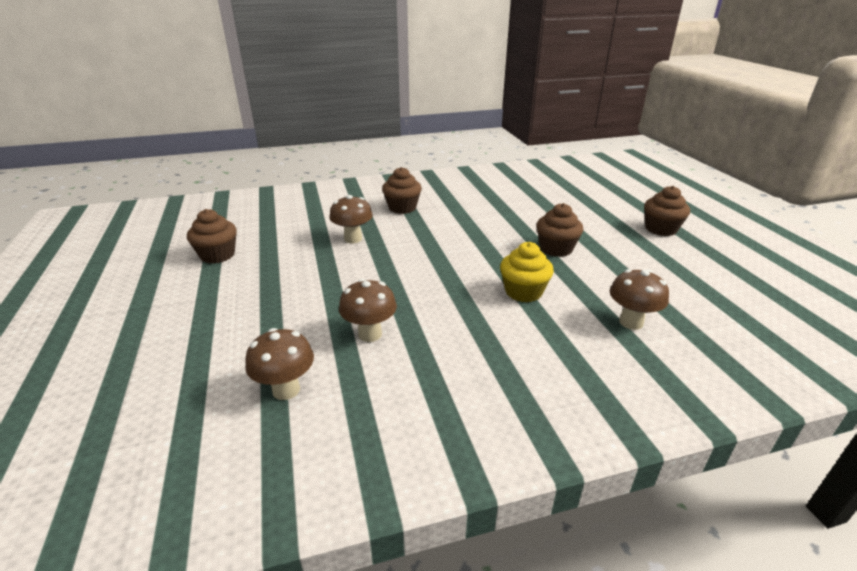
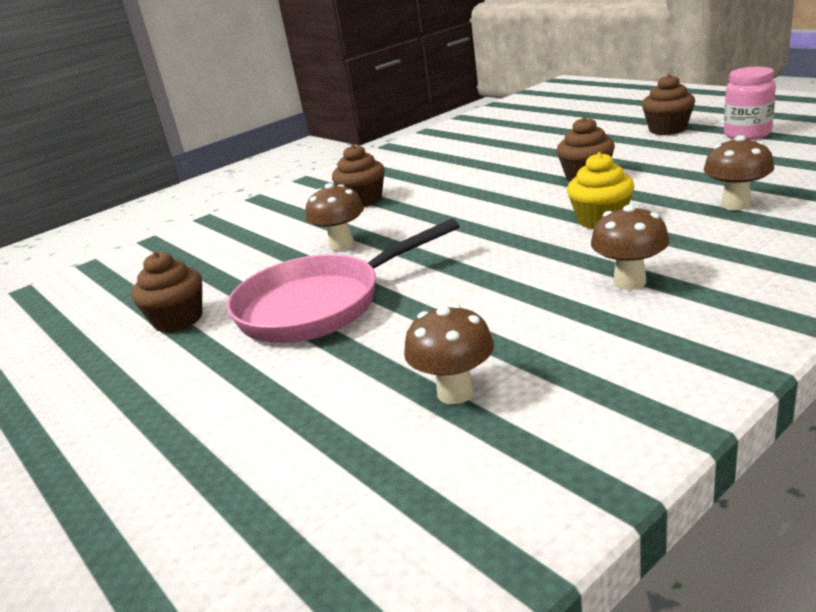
camera: 20 degrees left, 5 degrees down
brown mushroom [339,279,397,342] -> brown mushroom moved to [591,205,670,290]
none -> pink pan [227,219,459,343]
none -> pink jar [724,67,776,140]

